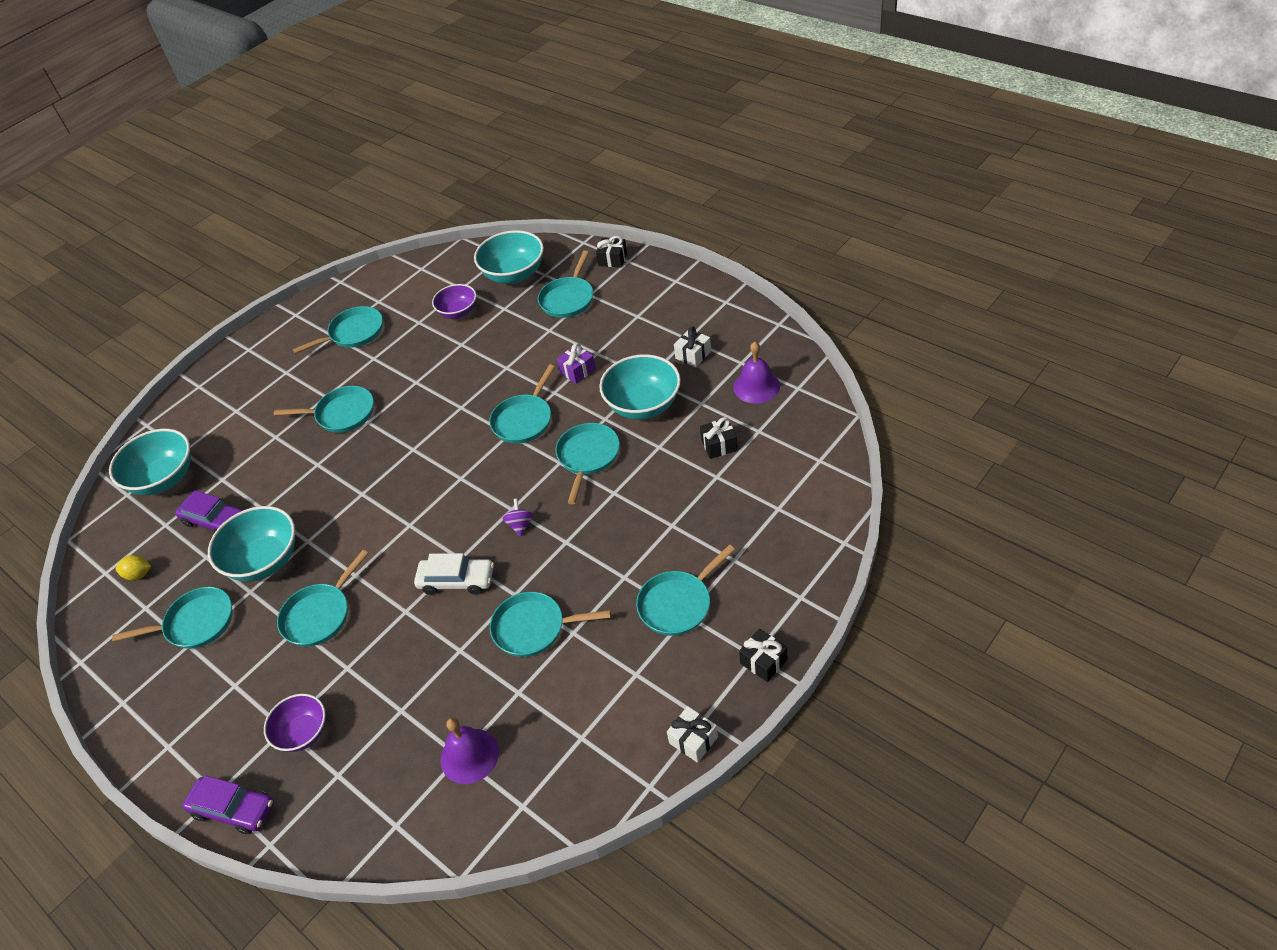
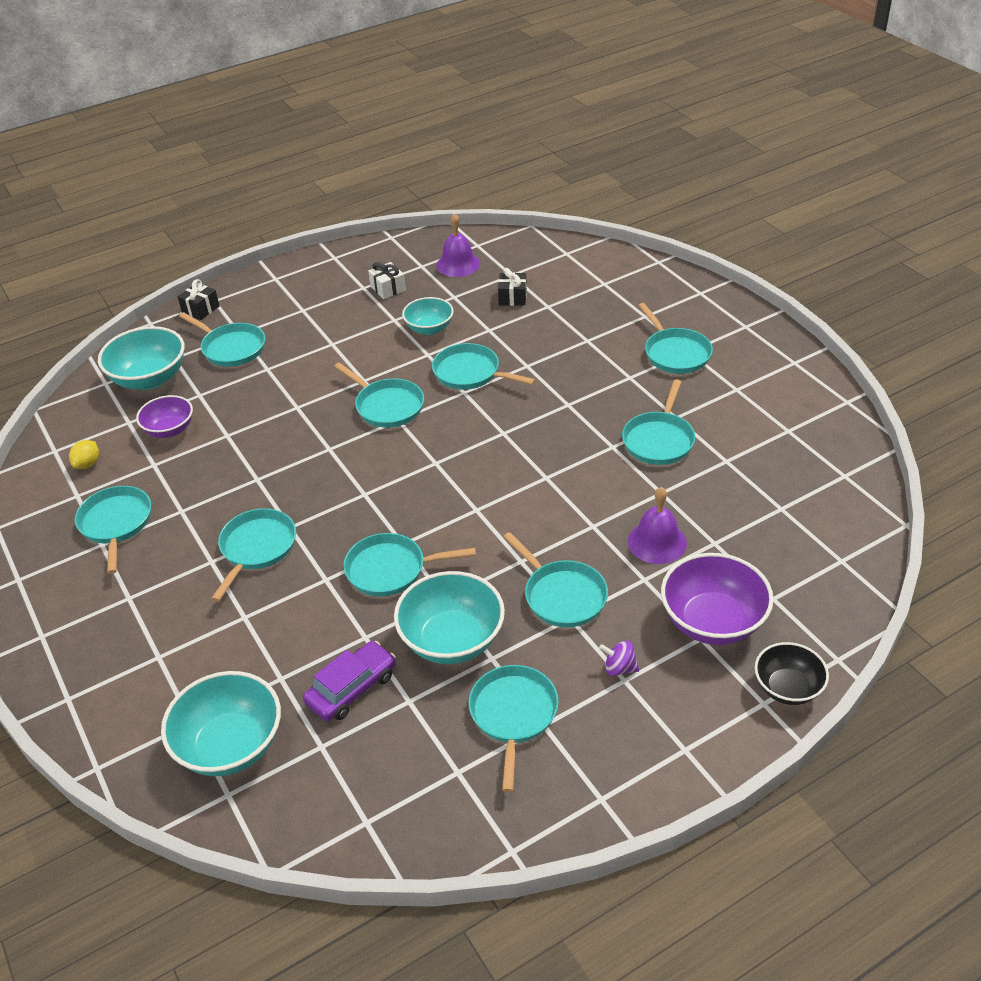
camera: 75 degrees left, 5 degrees down
yellow lemon [116,555,151,580] -> yellow lemon moved to [69,440,99,469]
purple car [182,775,274,834] -> black bowl [755,642,829,705]
purple bowl [264,694,326,752] -> purple bowl [661,553,774,645], size x1.60
white car [414,553,494,595] -> none
purple bell [441,718,499,784] -> purple bell moved to [628,487,687,564]
purple spinning top [503,498,533,537] -> purple spinning top moved to [599,641,640,676]
purple gift [557,343,596,384] -> none
turquoise bowl [599,354,681,420] -> turquoise bowl [402,297,454,335], size x0.63
white gift [667,706,718,763] -> none
black gift [739,629,787,682] -> none
none -> turquoise pan [343,533,476,596]

